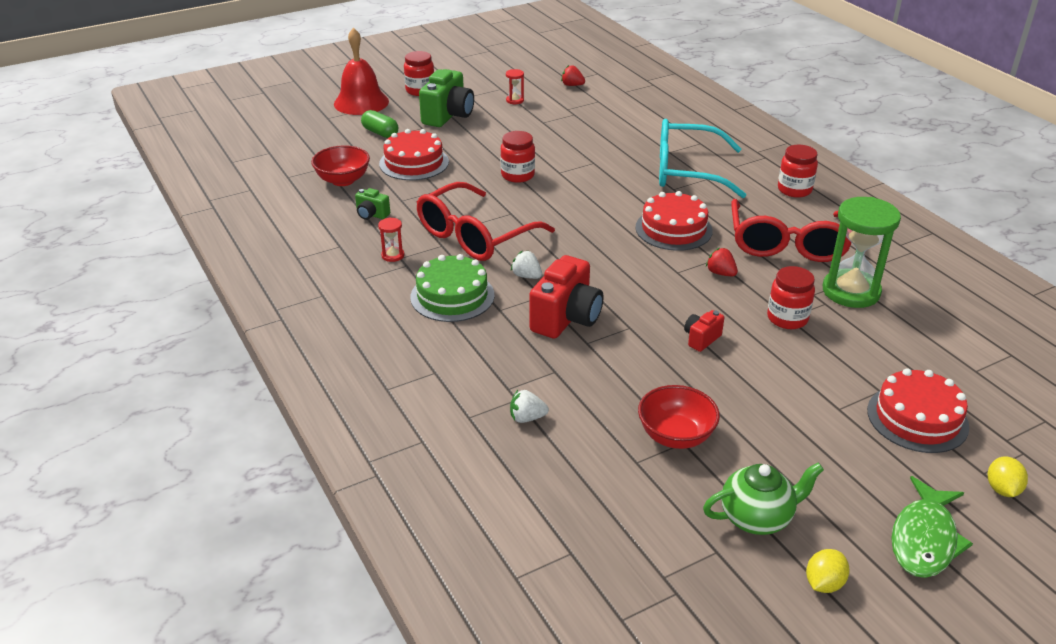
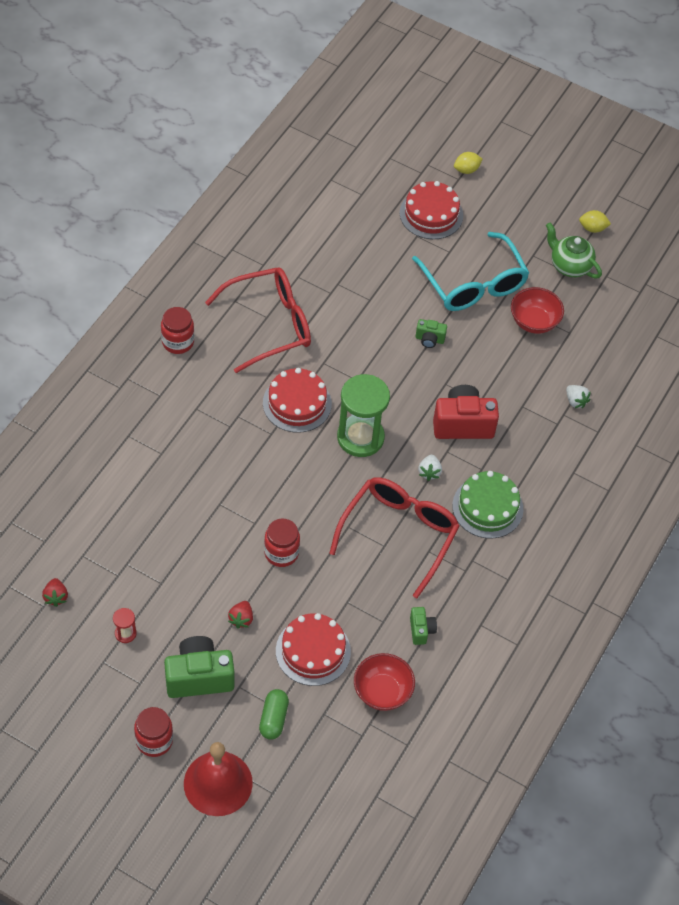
camera: 125 degrees left, 20 degrees up
red hourglass [378,218,404,262] -> none
red glasses [417,182,555,261] -> red glasses turned 75 degrees counterclockwise [329,477,460,598]
turquoise glasses [659,119,746,198] -> turquoise glasses moved to [412,232,529,311]
red camera [684,310,724,352] -> green camera [415,319,447,348]
red strawberry [706,248,738,276] -> red strawberry moved to [228,601,253,629]
red jar [767,266,815,329] -> none
green hourglass [823,197,901,308] -> green hourglass moved to [337,374,390,457]
green fish [891,476,973,578] -> none

